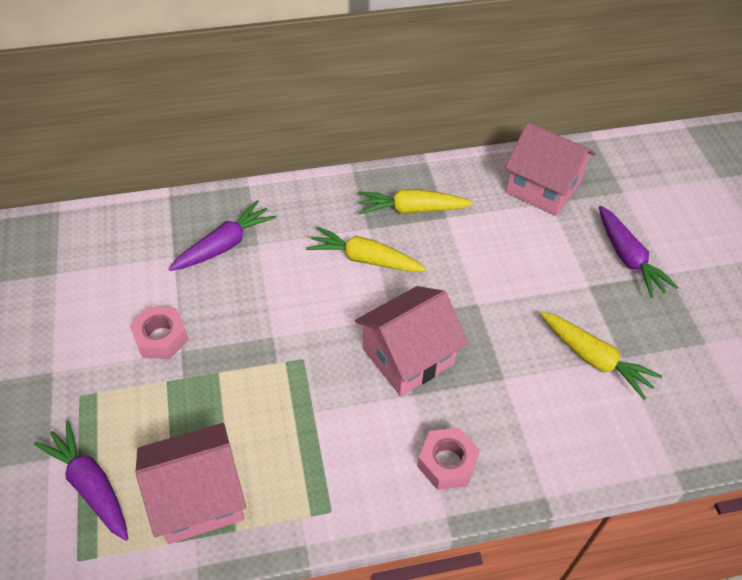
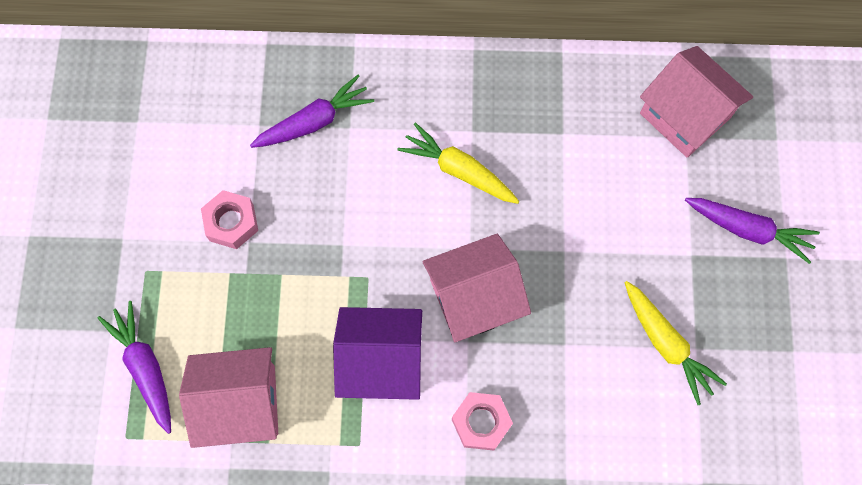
camera: 15 degrees right, 20 degrees up
yellow carrot [358,189,473,215] -> none
purple carrot [599,206,679,298] -> purple carrot turned 60 degrees counterclockwise [685,198,820,264]
none -> purple house [333,307,422,400]

